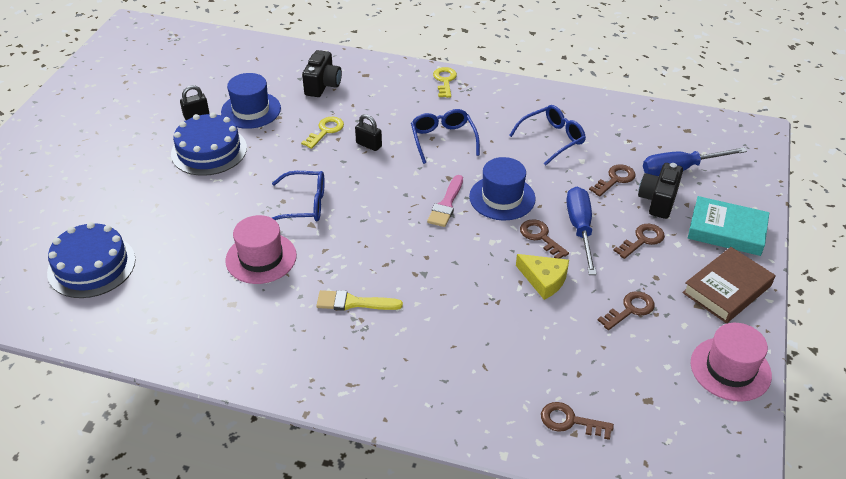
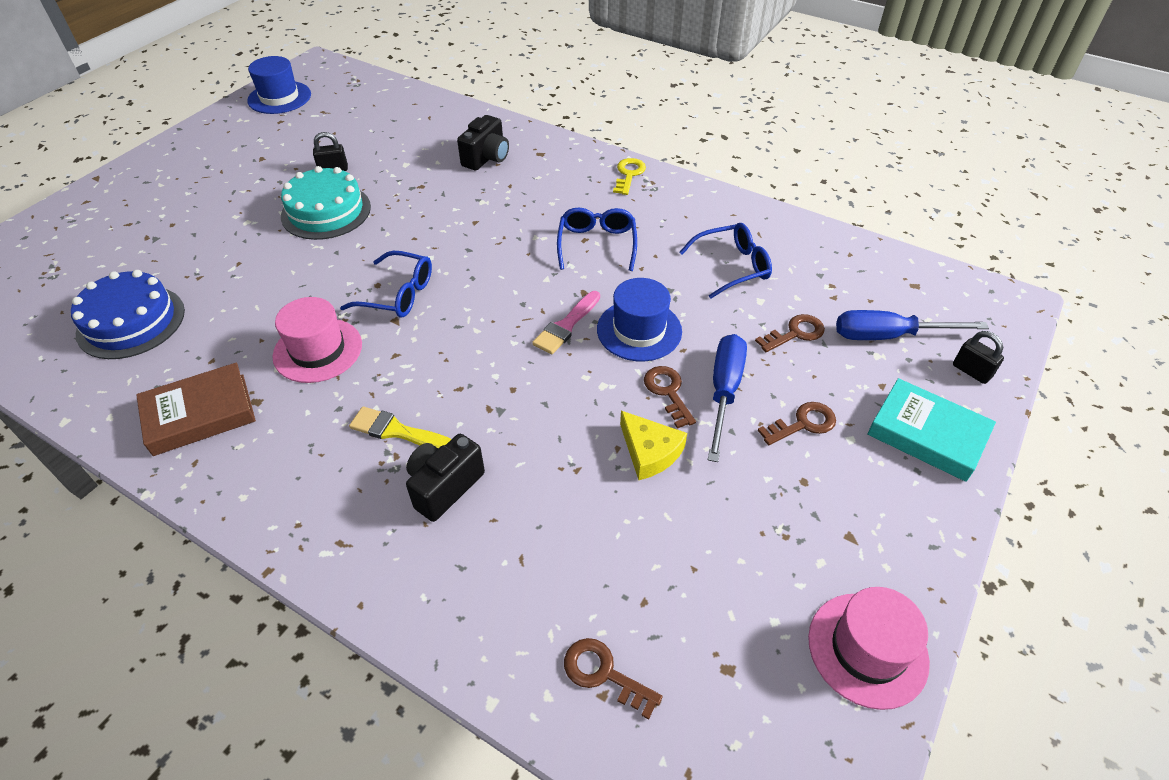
camera: 15 degrees right, 5 degrees up
blue cake [171,113,247,176] -> turquoise cake [281,166,371,240]
blue hat [221,73,281,129] -> blue hat moved to [247,56,311,114]
yellow key [301,117,344,149] -> none
black padlock [355,114,382,151] -> black padlock moved to [953,331,1004,384]
brown key [598,291,655,330] -> none
black camera [638,163,683,219] -> black camera moved to [406,434,485,522]
brown book [682,247,775,323] -> brown book moved to [136,362,256,456]

